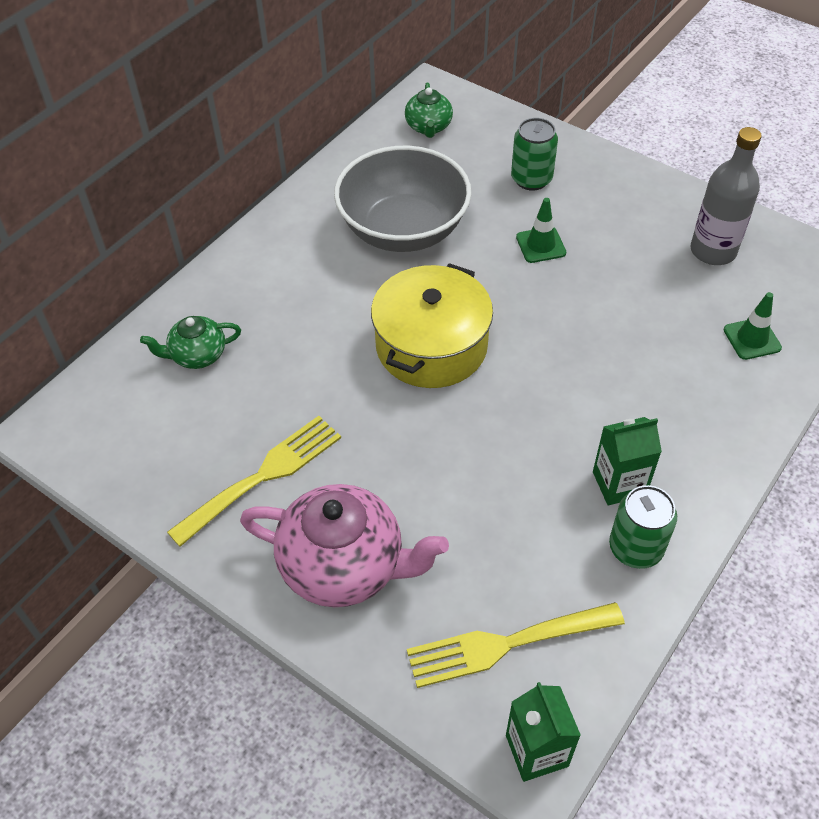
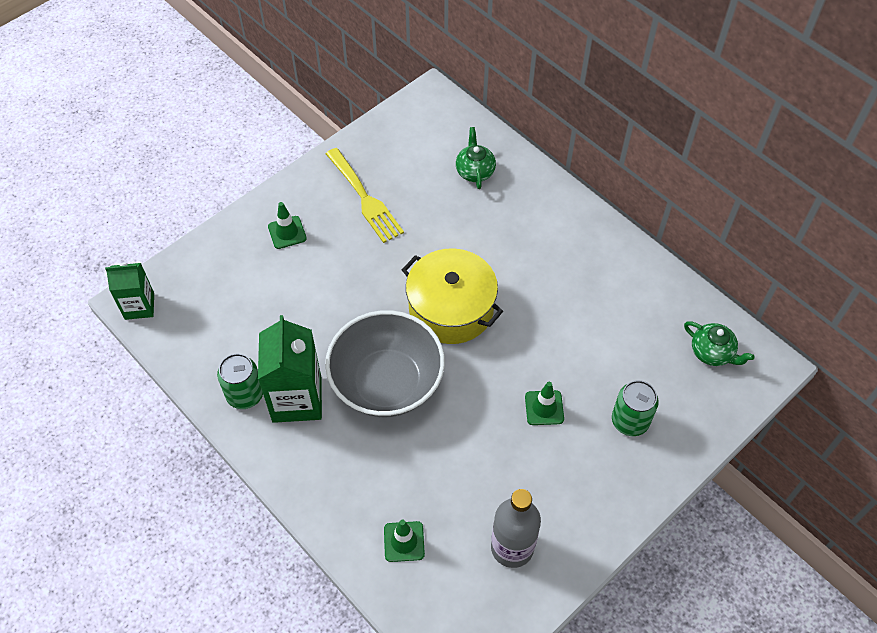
camera: 100 degrees right, 5 degrees up
pink teapot [240,484,449,607] -> green traffic cone [268,202,307,249]
grey bowl [334,146,471,252] -> grey bowl moved to [325,310,445,417]
green teapot [405,83,453,138] -> green teapot turned 150 degrees counterclockwise [684,321,755,366]
yellow fork [407,602,625,688] -> none
green carton [593,417,662,505] -> green carton [258,315,322,423], size x1.62

